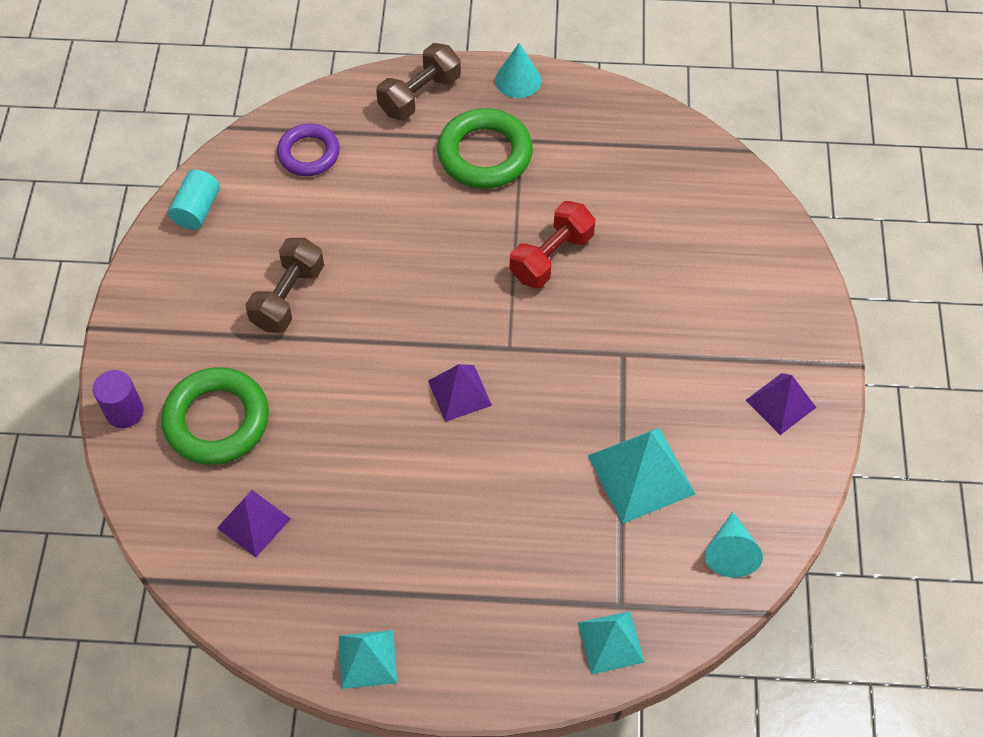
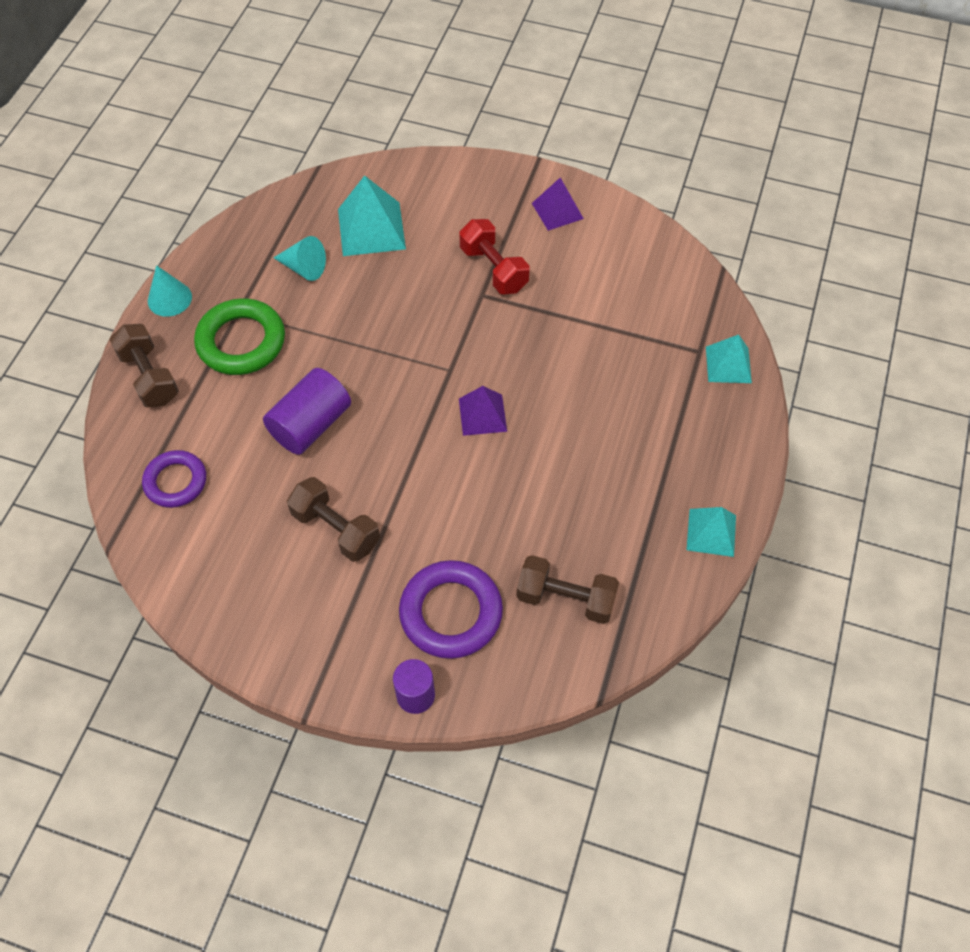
camera: 75 degrees left, 0 degrees up
green ring [161,367,269,465] -> purple ring [399,560,503,659]
turquoise cylinder [168,170,220,230] -> none
purple pyramid [217,490,291,557] -> brown dumbbell [516,555,619,624]
red dumbbell [510,201,596,288] -> red dumbbell moved to [459,219,529,294]
turquoise pyramid [588,428,695,524] -> turquoise pyramid moved to [338,175,406,256]
turquoise cone [705,511,763,577] -> turquoise cone moved to [273,236,326,281]
none -> purple cylinder [263,368,351,455]

